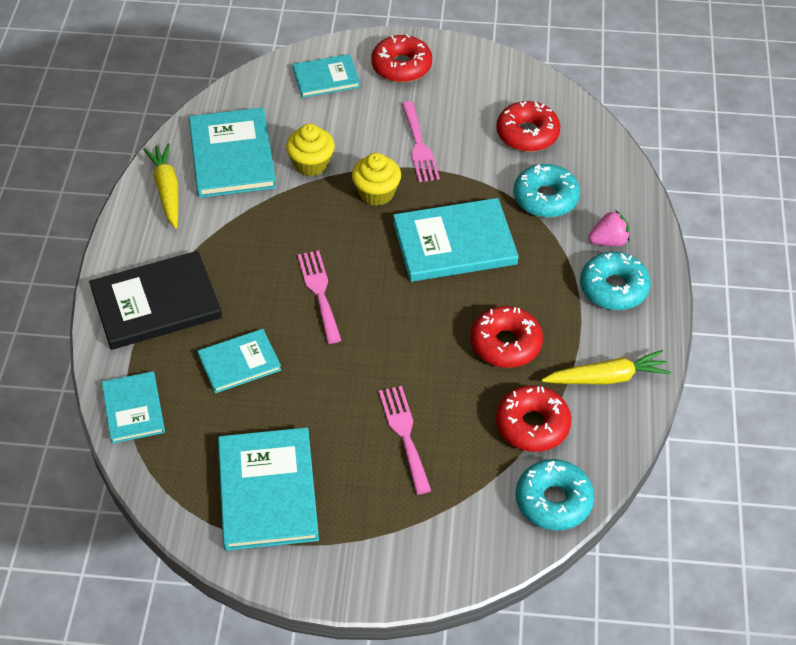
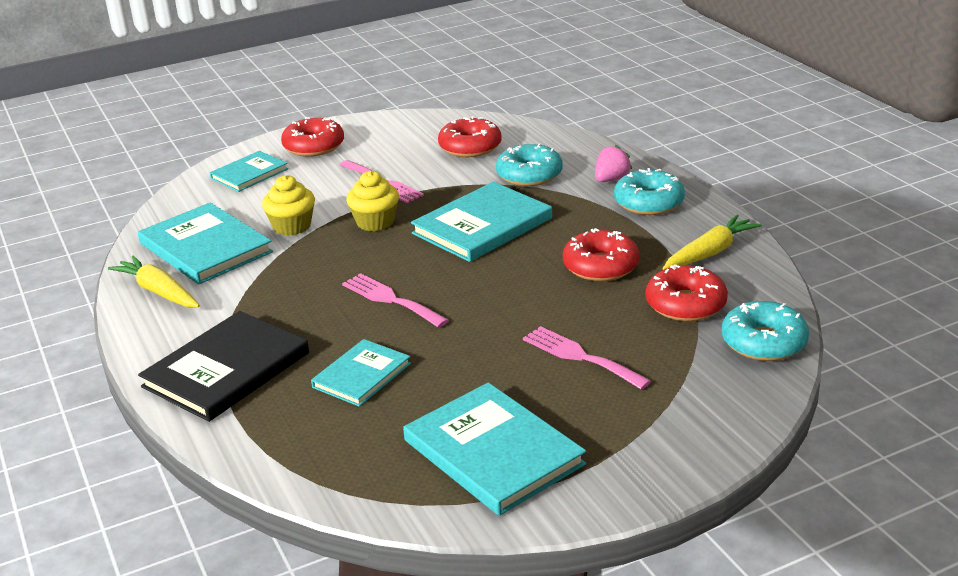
camera: 30 degrees left, 20 degrees down
turquoise book [102,371,165,444] -> none

